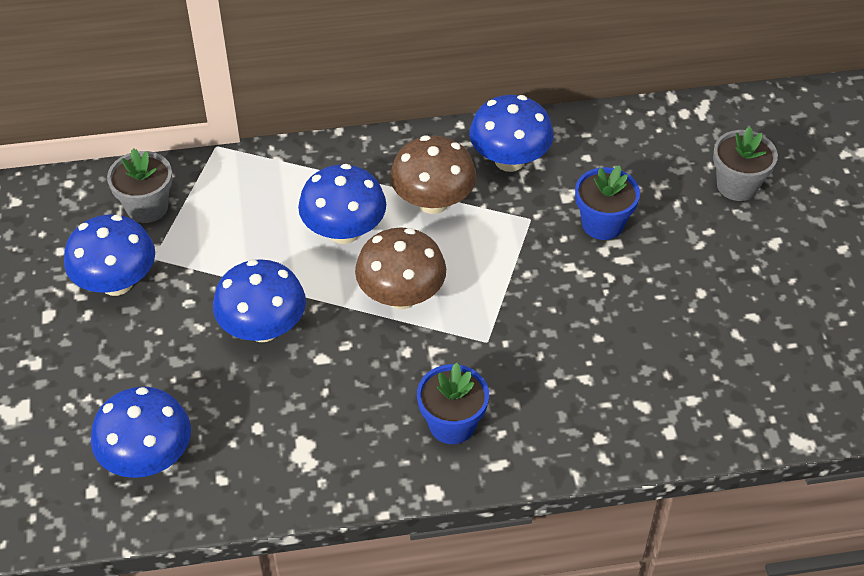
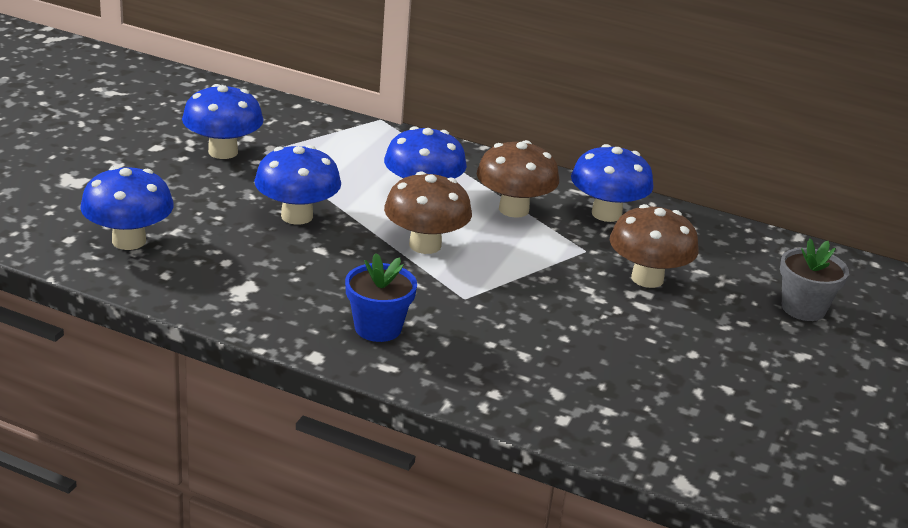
camera: 30 degrees right, 20 degrees down
grey flower pot [107,148,172,223] -> none
blue flower pot [575,165,640,240] -> brown mushroom [610,204,699,288]

